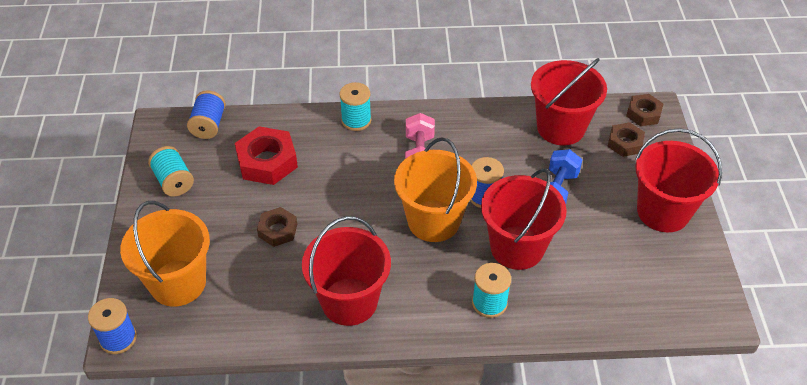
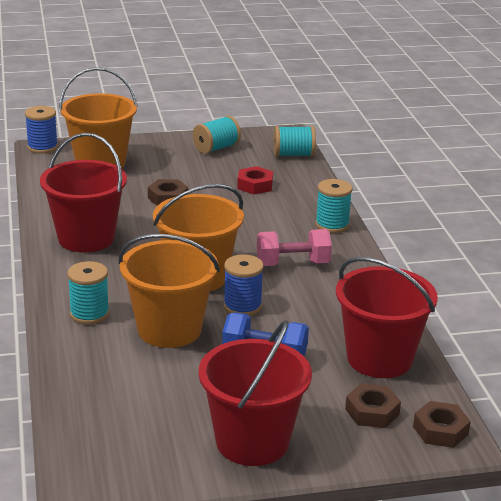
camera: 80 degrees right, 20 degrees down
blue spool [187,90,226,139] -> turquoise spool [274,126,316,157]
red nut [235,126,298,185] -> red nut [237,166,273,194], size x0.60
red bucket [481,169,567,270] -> orange bucket [119,234,220,348]

